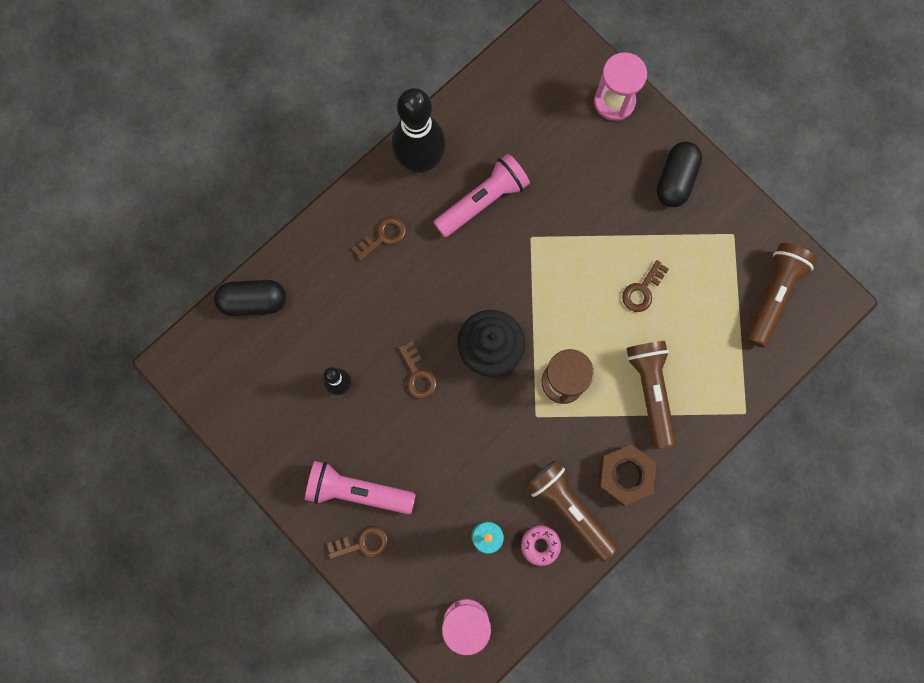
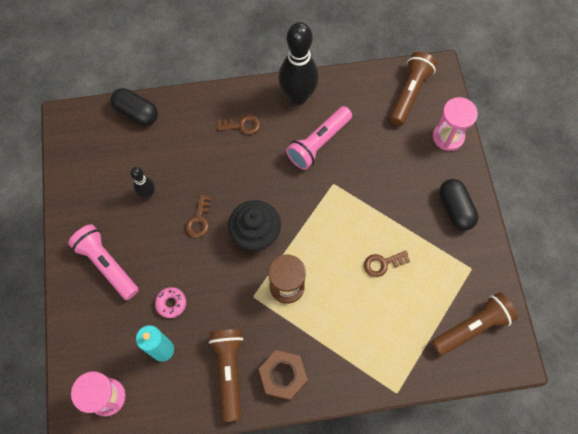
camera: 35 degrees right, 10 degrees down
brown key [327,526,389,559] -> none
pink flashlight [433,154,530,237] -> pink flashlight turned 135 degrees clockwise [286,106,352,170]
pink donut [521,525,561,566] -> pink donut moved to [155,287,186,318]
brown flashlight [627,341,676,449] -> brown flashlight moved to [390,52,437,126]
black capsule [657,142,702,207] -> black capsule turned 75 degrees counterclockwise [439,179,478,230]

